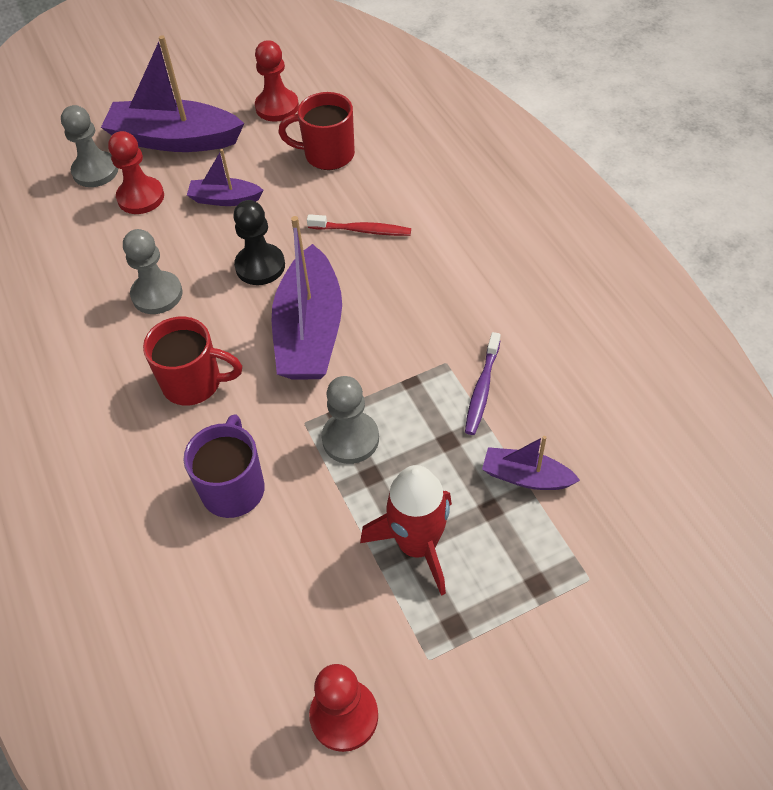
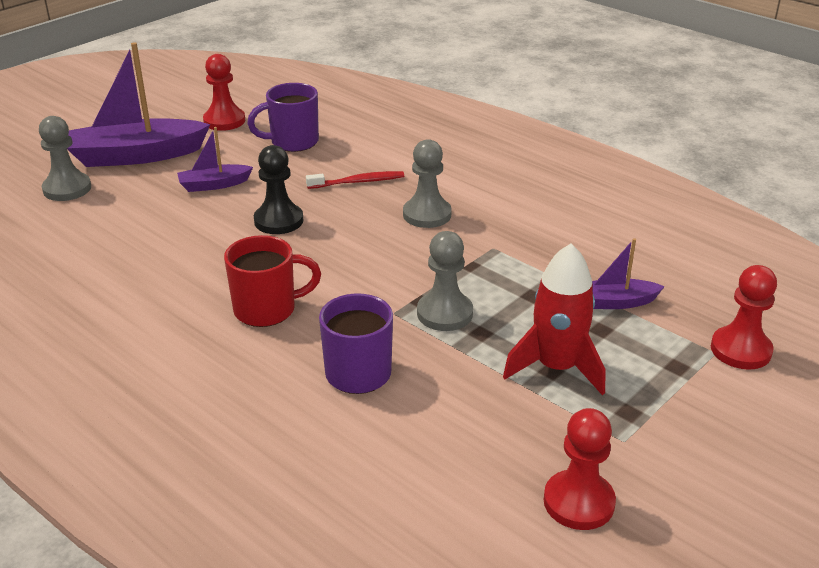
camera: 25 degrees left, 20 degrees down
red pawn [108,131,164,214] -> red pawn moved to [711,265,777,370]
grey pawn [123,229,183,314] -> grey pawn moved to [403,139,451,228]
purple boat [272,216,342,380] -> none
red mug [278,92,355,170] -> purple mug [247,83,319,152]
purple toothbrush [465,332,501,435] -> none

